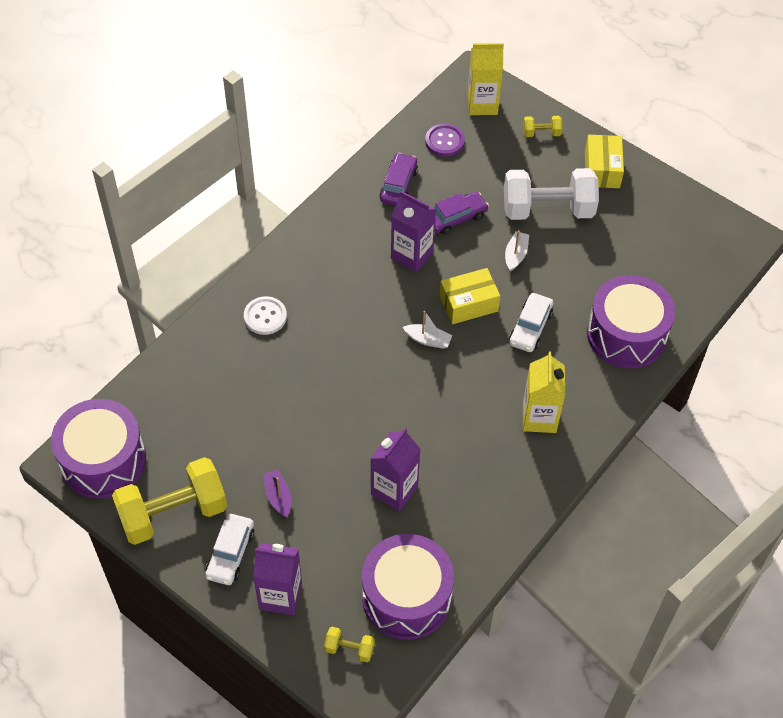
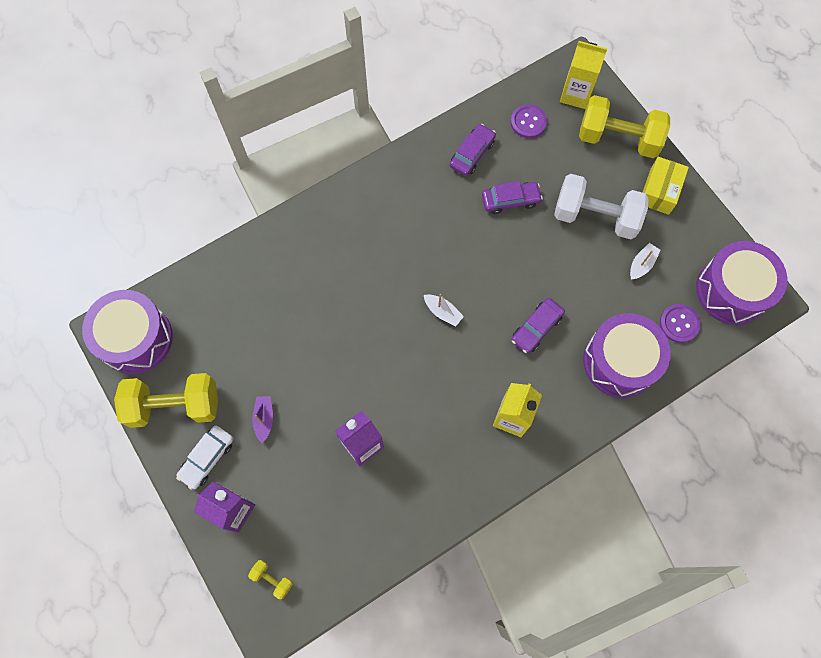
camera: 20 degrees right, 15 degrees up
white button [244,296,287,335] -> none
purple drum [362,534,454,640] -> purple drum moved to [696,241,787,325]
purple carton [391,191,436,273] -> none
yellow box [440,268,500,324] -> none
white boat [505,230,529,271] -> white boat moved to [630,243,661,279]
white car [509,293,553,352] -> purple car [511,298,565,354]
yellow dumbbell [523,116,563,137] -> yellow dumbbell [579,95,670,158], size x2.31
none -> purple button [660,304,701,343]

